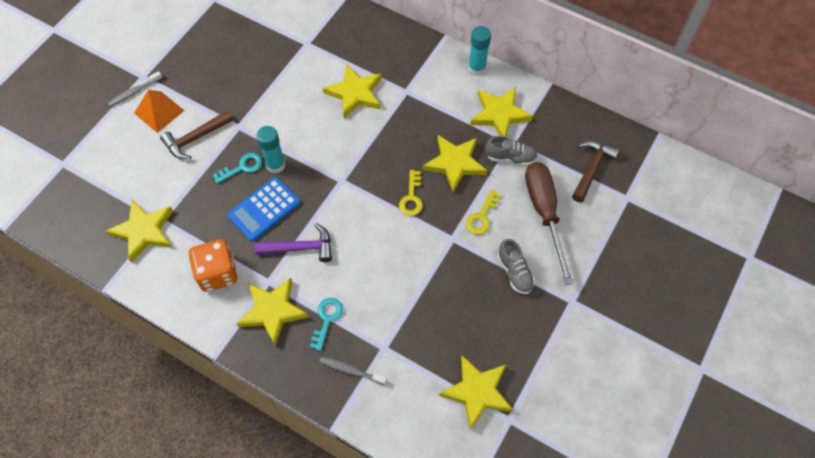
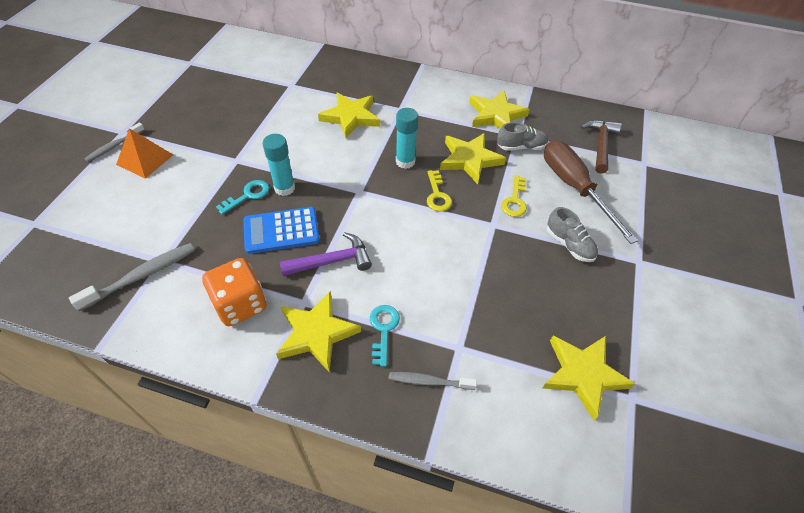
camera: 15 degrees left, 10 degrees down
yellow star [106,200,173,263] -> grey toothbrush [69,243,195,311]
brown hammer [160,111,233,159] -> none
blue calculator [227,177,300,241] -> blue calculator turned 45 degrees clockwise [243,207,320,254]
turquoise glue stick [468,26,491,76] -> turquoise glue stick moved to [396,108,418,169]

